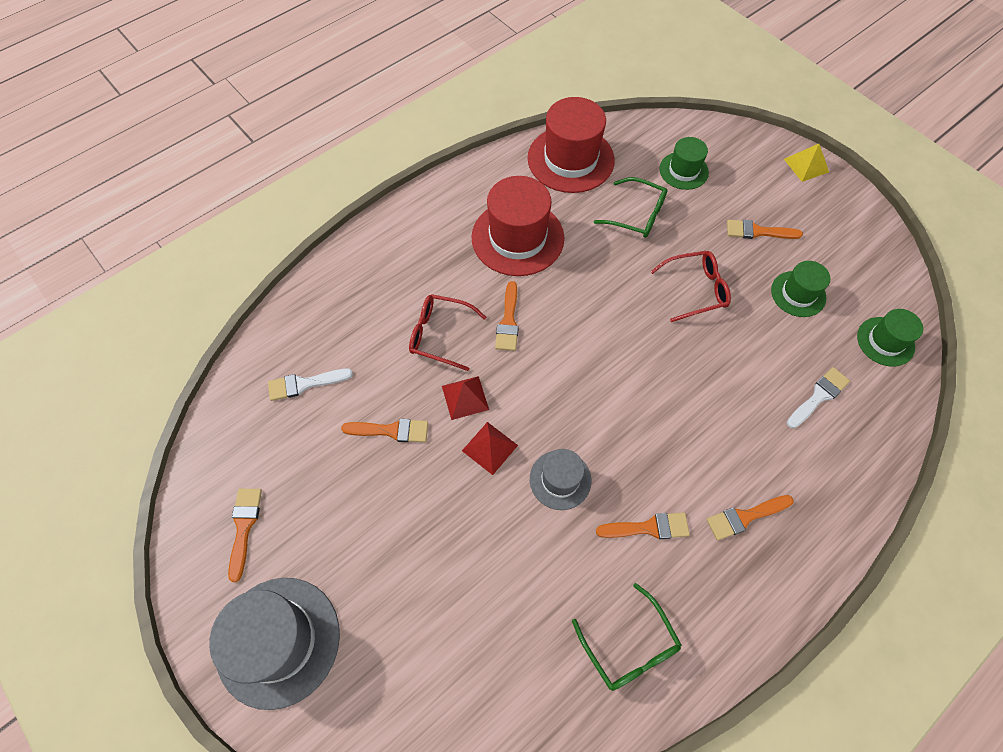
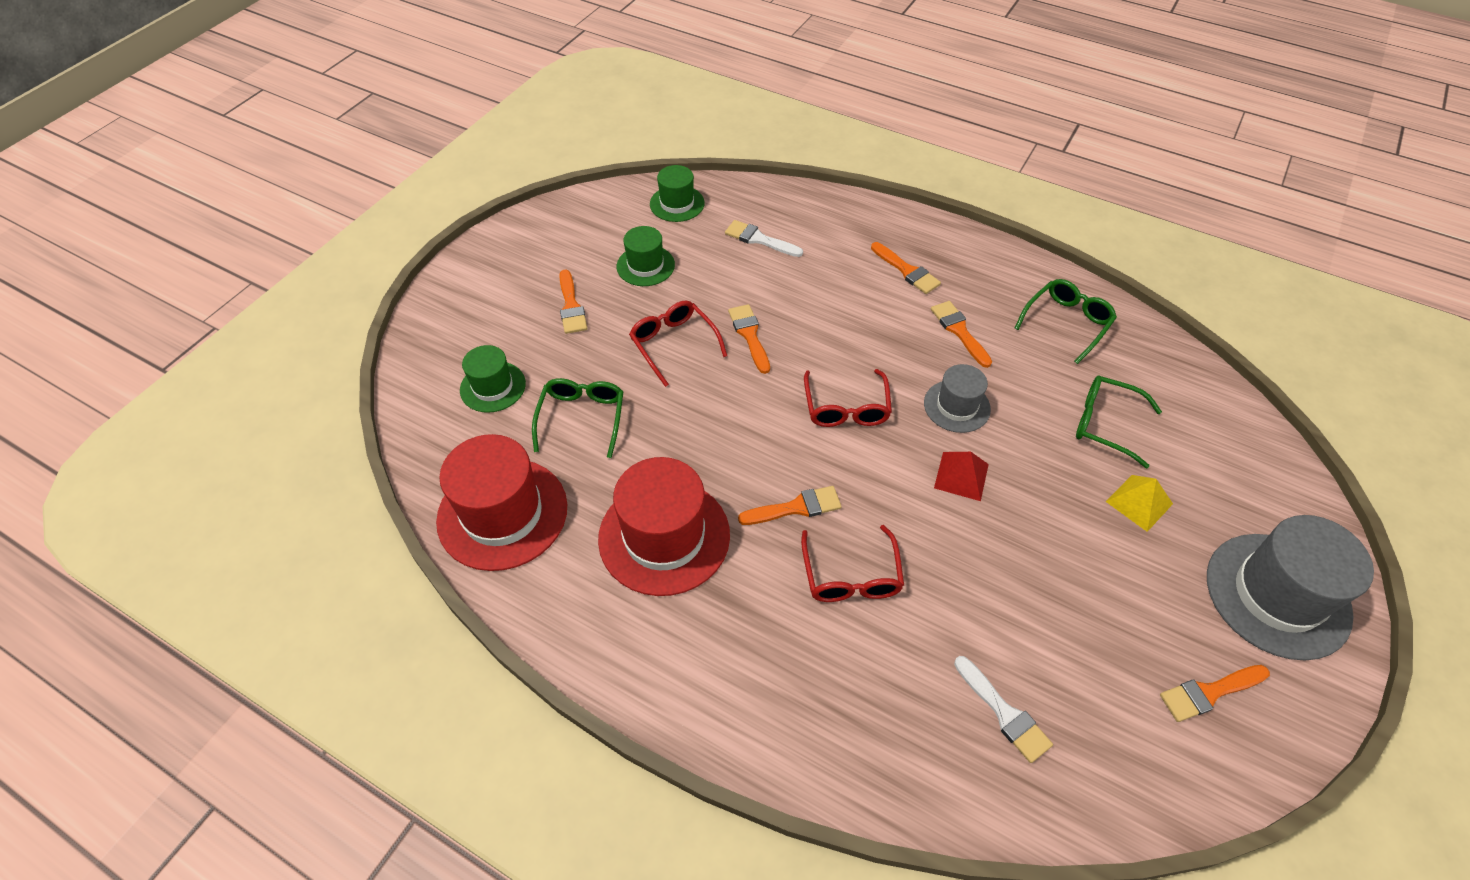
camera: 110 degrees left, 10 degrees down
orange brush [341,419,428,442] -> orange brush moved to [728,304,770,374]
red pyramid [442,376,489,420] -> none
yellow pyramid [784,144,829,182] -> yellow pyramid moved to [1106,475,1173,532]
none -> red glasses [804,369,892,427]
none -> green glasses [1076,376,1162,468]

